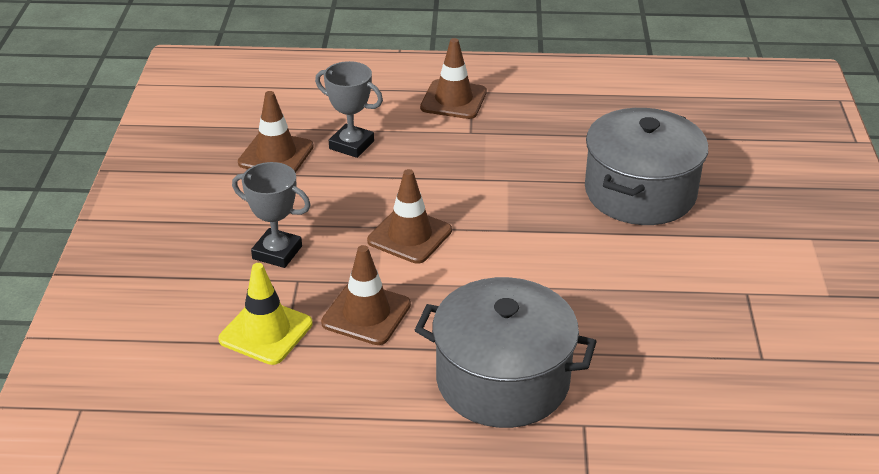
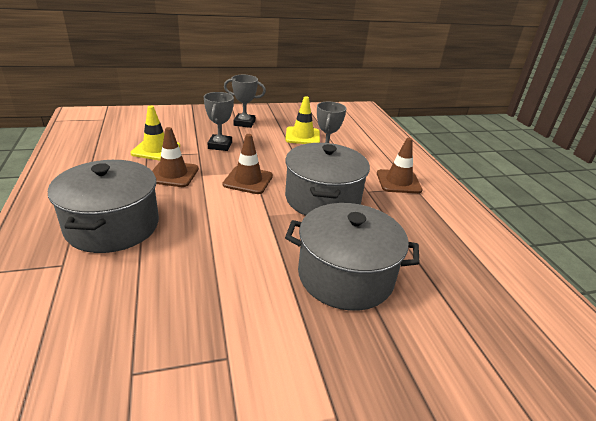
camera: 70 degrees right, 5 degrees down
brown traffic cone [238,91,314,173] -> yellow traffic cone [285,96,320,144]
none -> grey trophy [224,75,266,128]
none -> grey pot [285,143,370,216]

